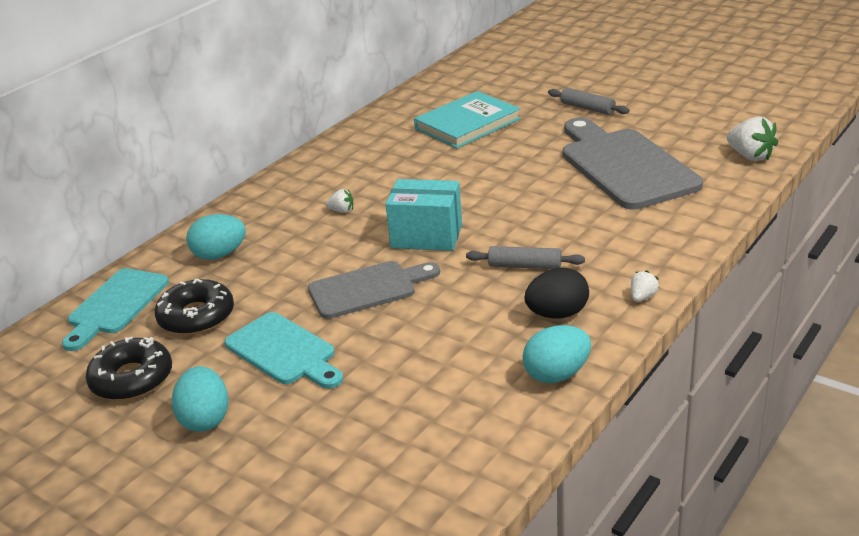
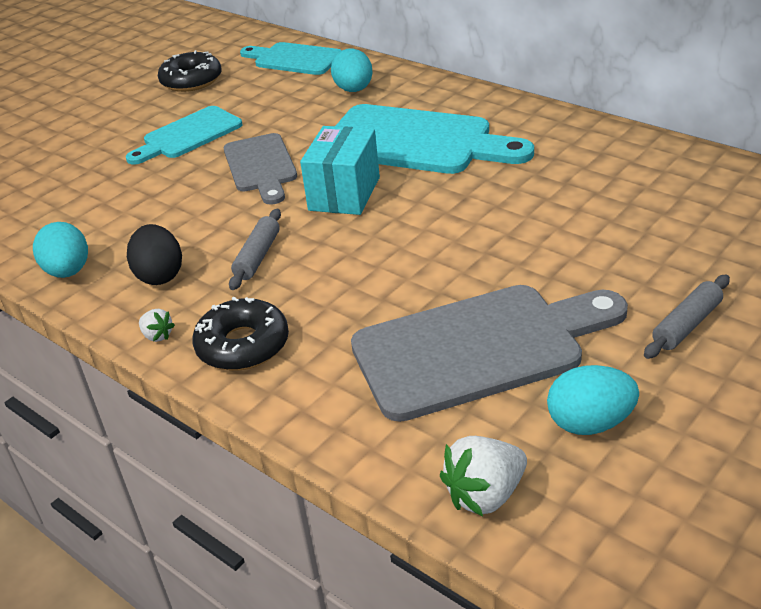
camera: 95 degrees right, 5 degrees up
black donut [155,279,234,335] -> black donut moved to [192,297,289,371]
turquoise egg [172,366,229,432] -> turquoise egg moved to [547,365,639,435]
white strawberry [326,189,353,213] -> turquoise cutting board [336,104,534,174]
turquoise book [414,91,521,148] -> none

